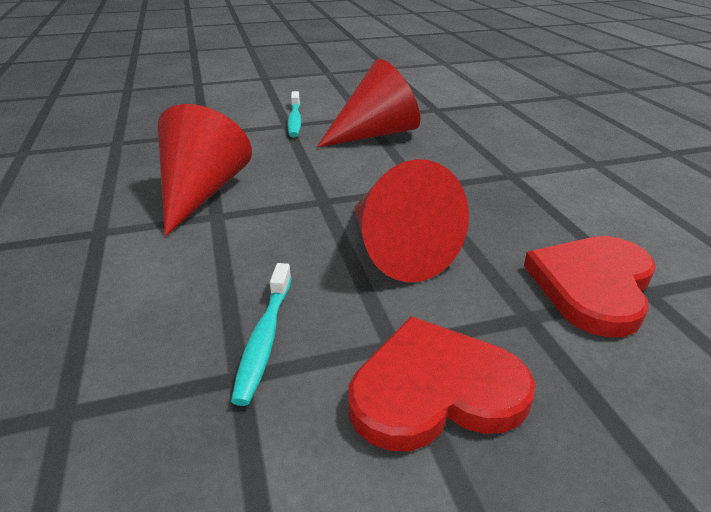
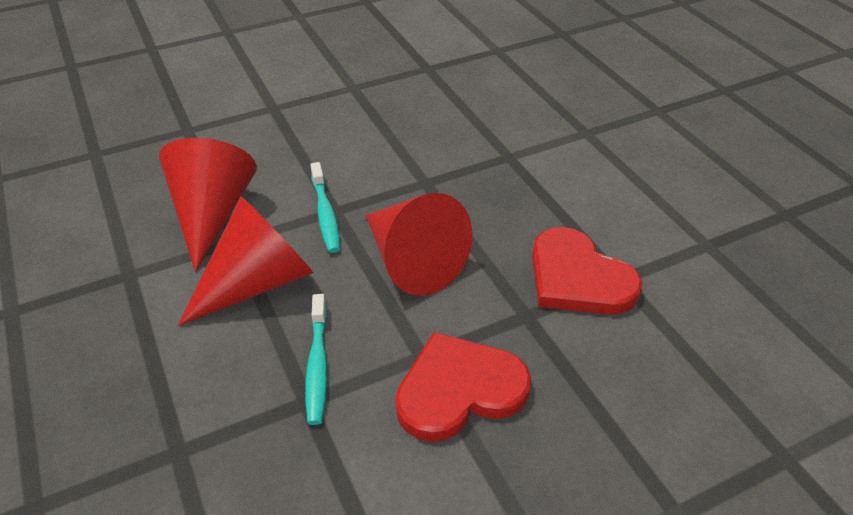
camera: 10 degrees left, 10 degrees up
turquoise toothbrush [287,91,301,137] -> turquoise toothbrush moved to [310,162,340,253]
red cone [317,59,420,147] -> red cone moved to [178,196,314,326]
red heart [524,236,656,338] -> red heart turned 60 degrees counterclockwise [532,227,642,315]

